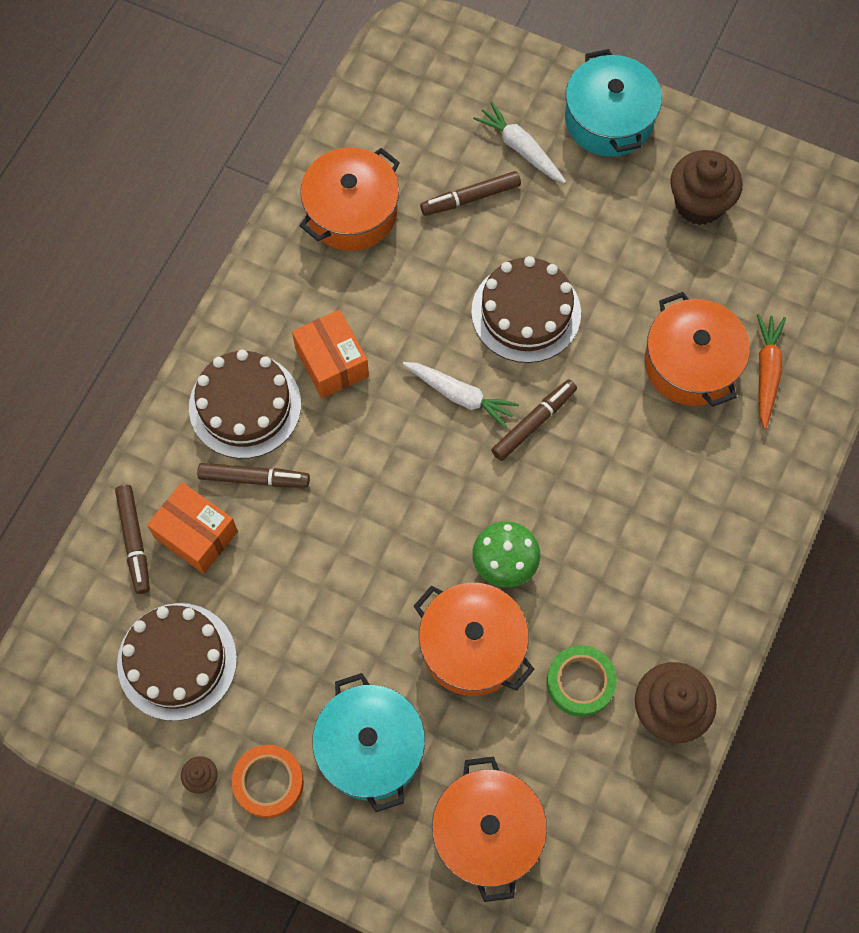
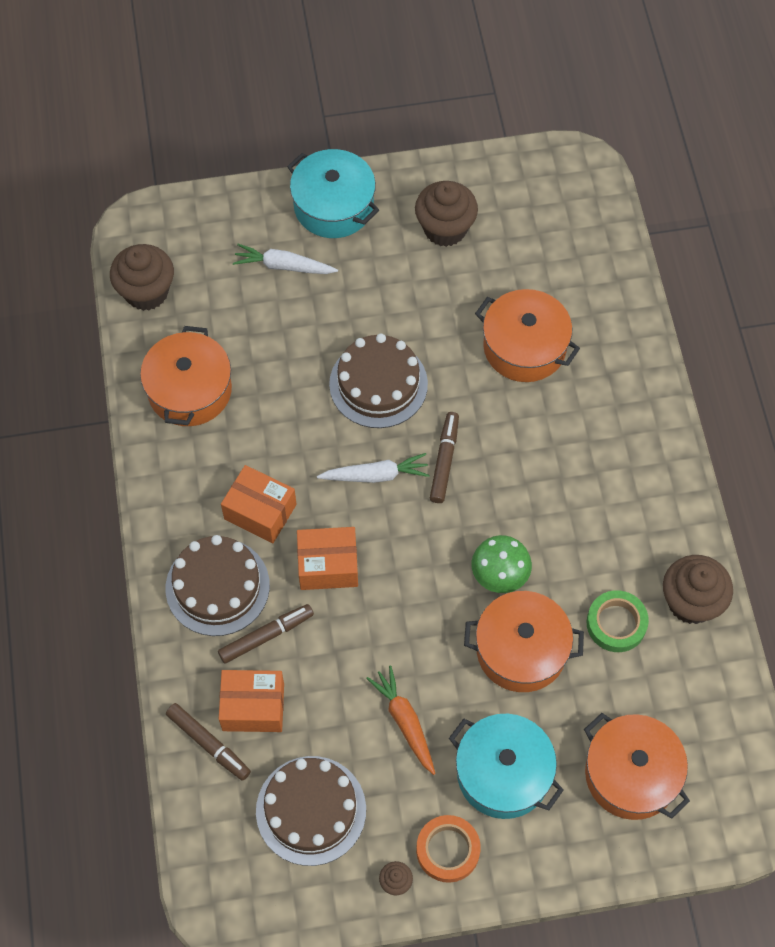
camera: 35 degrees left, 5 degrees down
brown marker [420,171,521,216] -> none
orange carrot [757,314,786,429] -> orange carrot moved to [366,666,436,775]
none -> brown cupcake [110,244,174,311]
none -> orange box [297,527,358,590]

